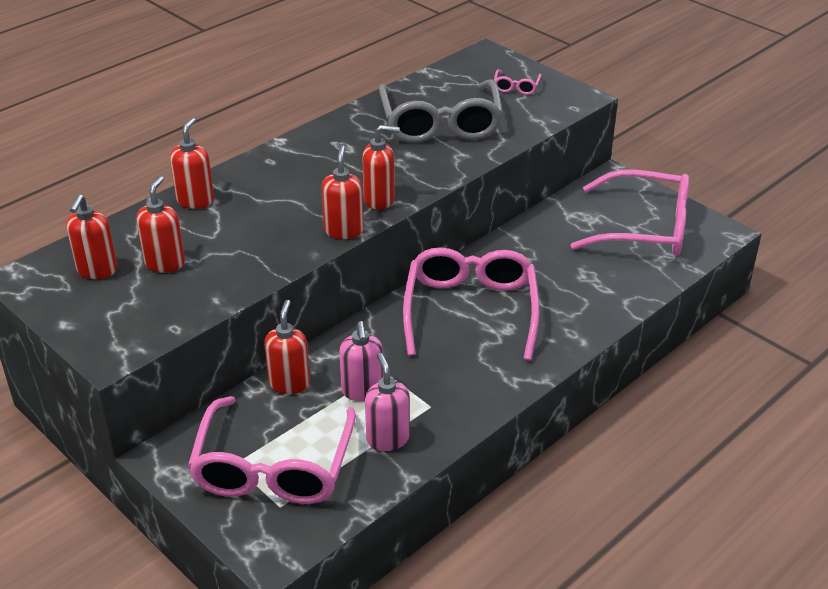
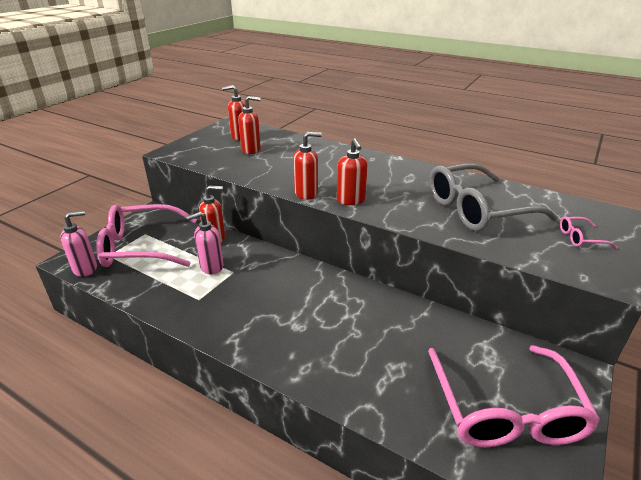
camera: 75 degrees right, 5 degrees down
red soap dispenser [170,118,214,209] -> none
pink soap dispenser [365,353,410,451] -> pink soap dispenser moved to [60,211,97,277]
pink glasses [403,247,539,360] -> none

